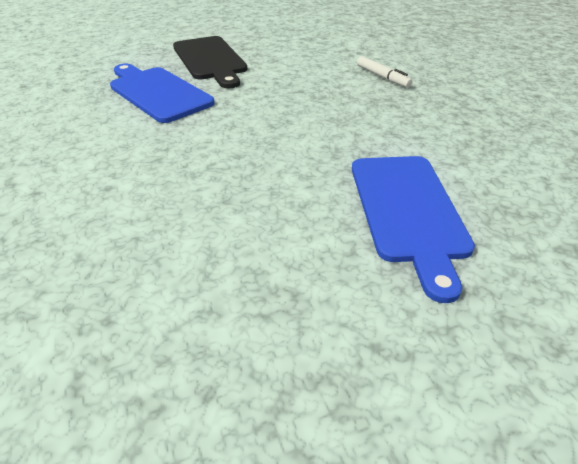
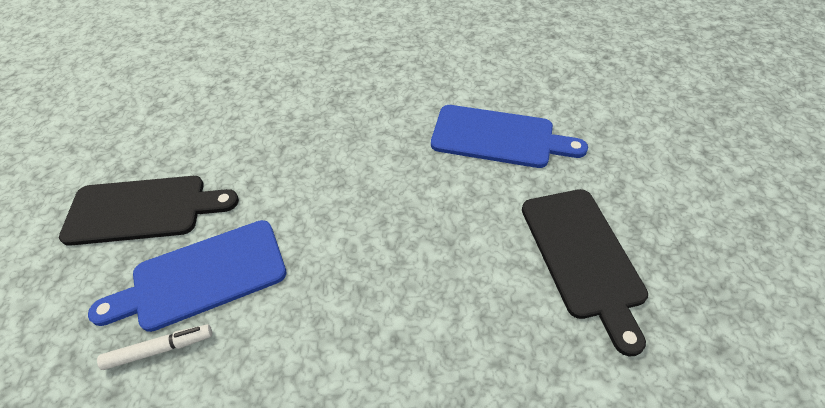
camera: 70 degrees left, 10 degrees up
white marker [357,56,412,88] -> white marker moved to [97,324,212,370]
none -> black cutting board [522,189,648,356]

